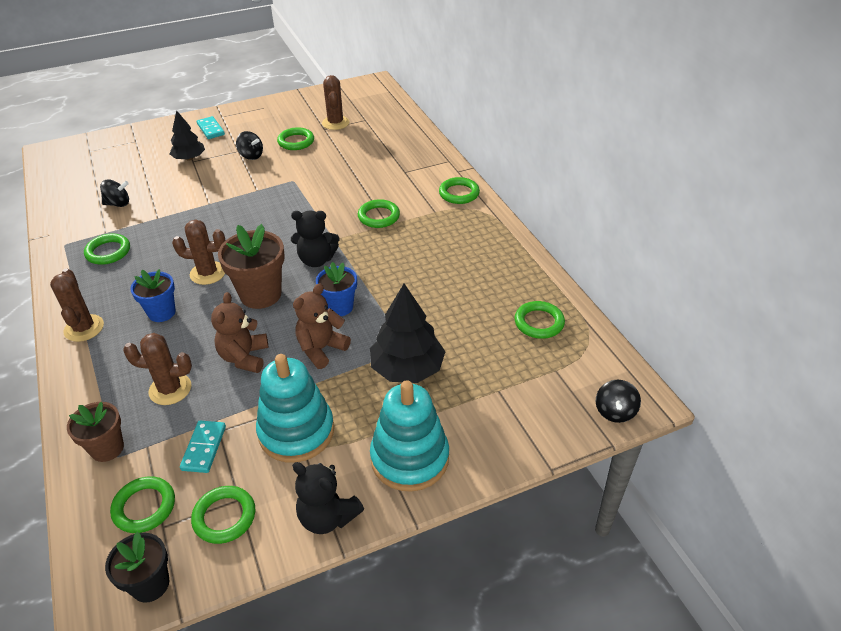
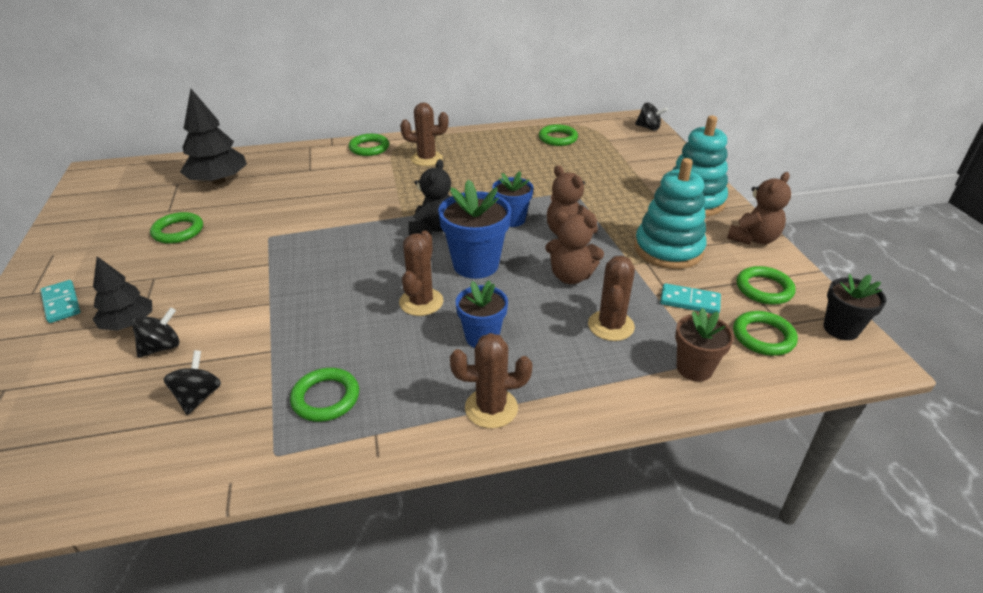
camera: 80 degrees left, 5 degrees down
turquoise domino [197,116,225,139] -> turquoise domino turned 75 degrees clockwise [40,280,80,323]
brown flower pot [218,224,285,309] -> blue flower pot [438,179,512,279]
black spinning top [236,131,263,160] -> black spinning top moved to [132,307,180,358]
black teddy bear [292,462,364,534] -> brown teddy bear [727,172,791,245]
brown cactus [322,75,350,130] -> brown cactus moved to [400,102,448,166]
green ring [358,199,400,228] -> none
black tree [370,284,446,383] -> black tree moved to [180,89,247,185]

